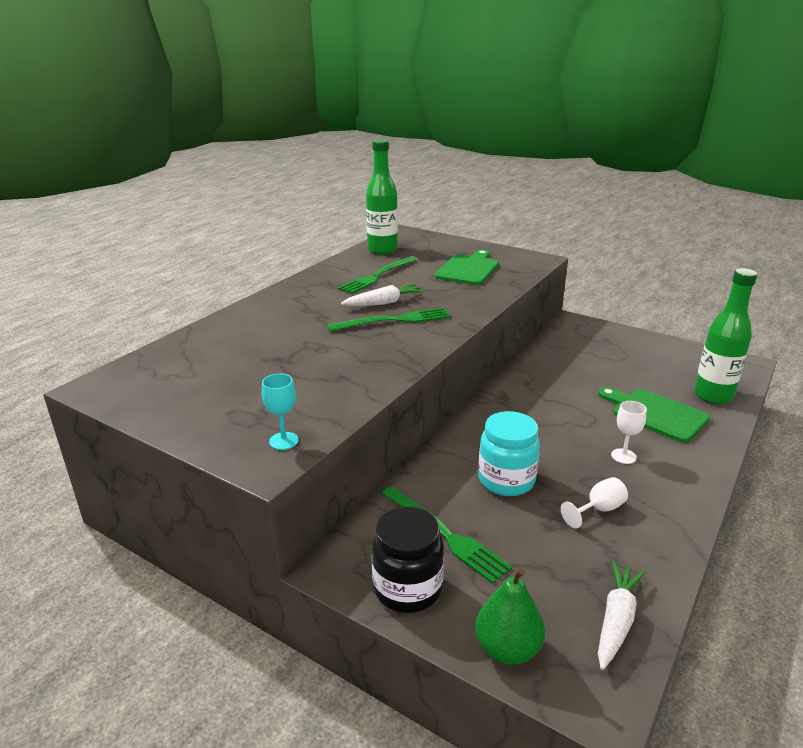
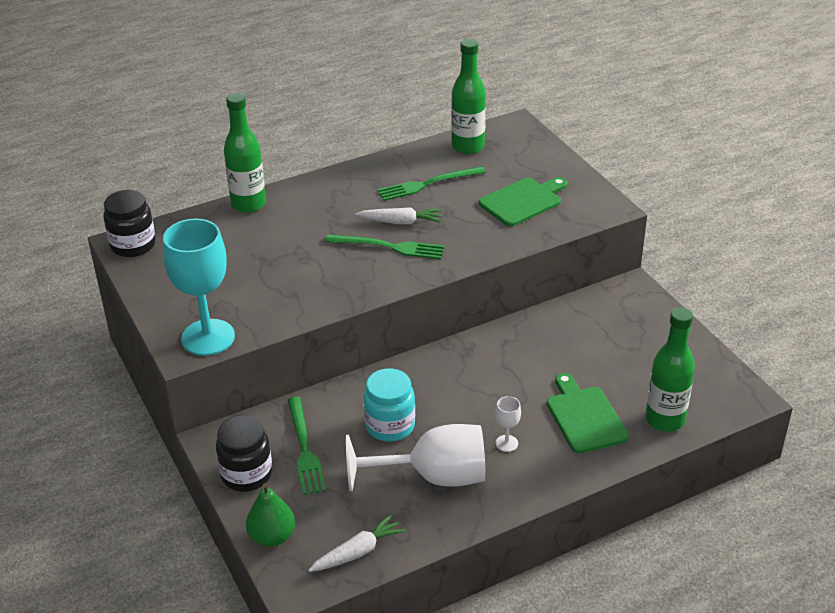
camera: 30 degrees right, 10 degrees up
turquoise goblet [262,374,299,450] -> turquoise goblet [163,219,235,356], size x2.36
white goblet [561,477,628,529] -> white goblet [346,424,486,491], size x2.36
none -> black jar [103,190,156,257]
none -> green bottle [224,93,266,213]

